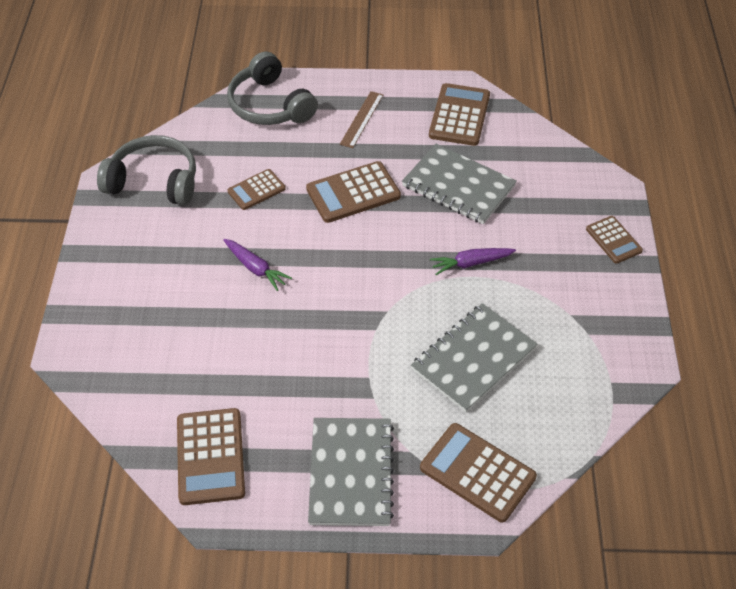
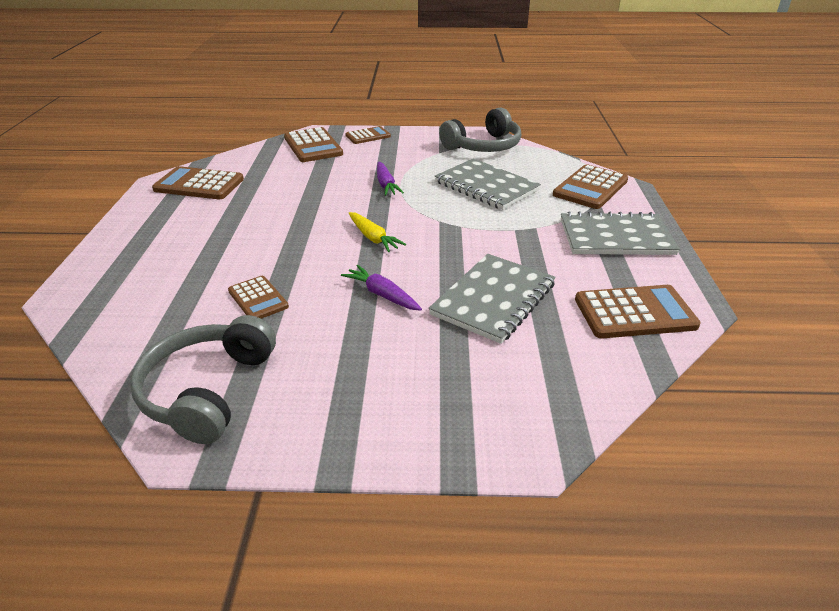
camera: 90 degrees left, 15 degrees down
purple carrot [223,239,292,291] -> purple carrot turned 90 degrees counterclockwise [341,265,422,311]
grey headphones [227,51,318,125] -> grey headphones moved to [439,107,521,152]
brown calculator [306,161,401,223] -> brown calculator moved to [284,127,343,162]
brown ruler [340,91,383,148] -> none
grey notebook [402,144,517,224] -> grey notebook moved to [429,254,556,344]
none -> yellow carrot [349,212,406,252]

